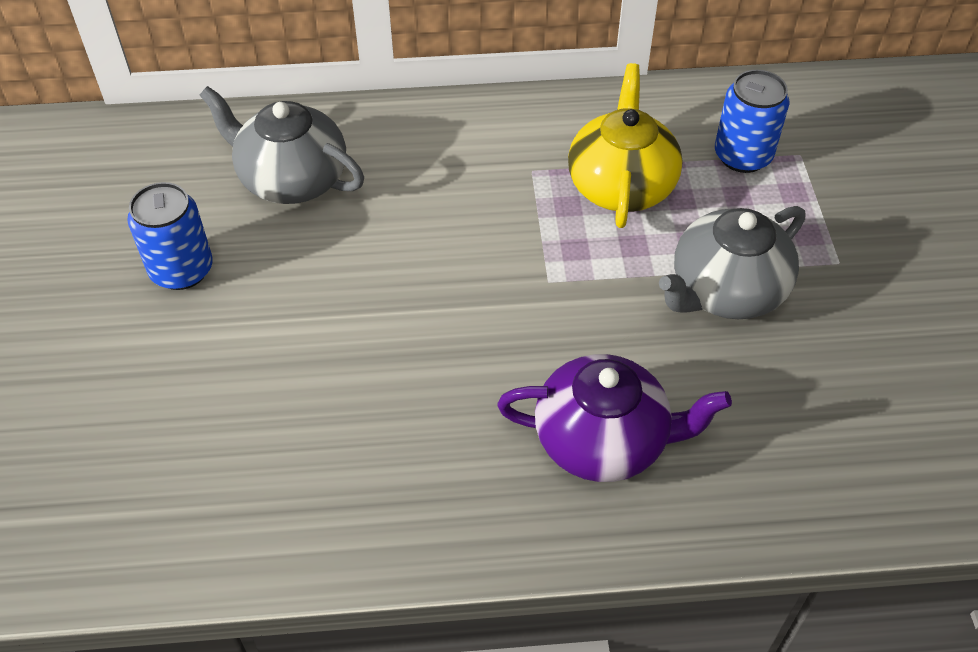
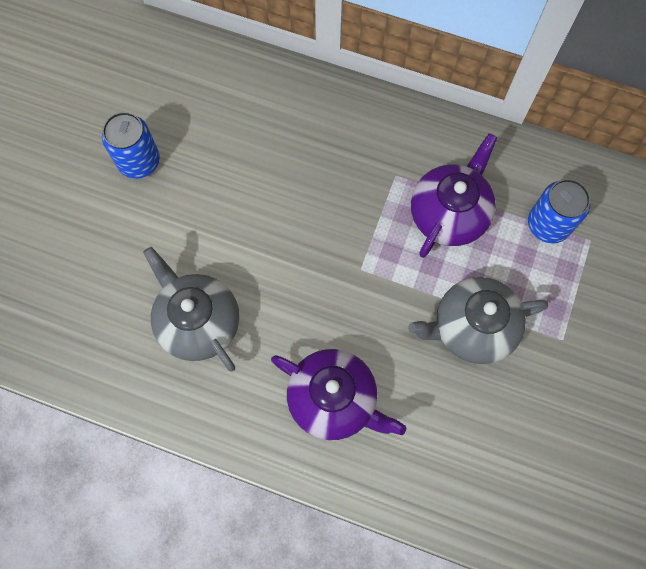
camera: 25 degrees right, 20 degrees up
grey teapot [199,86,364,204] -> grey teapot moved to [143,247,239,371]
yellow teapot [568,63,682,228] -> purple teapot [411,133,497,258]

